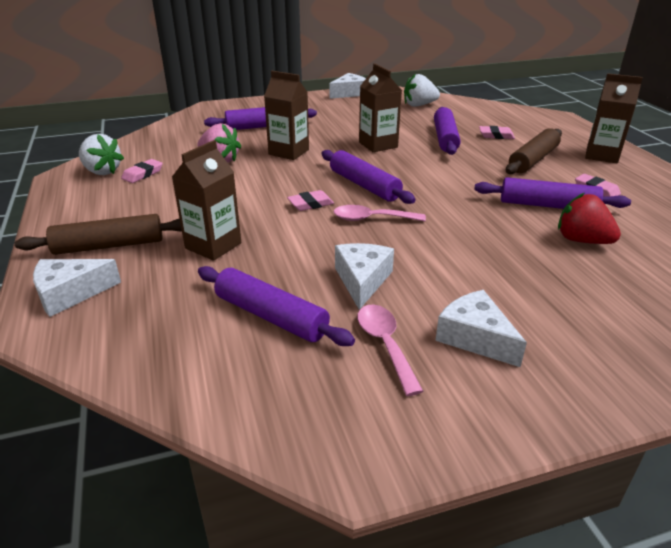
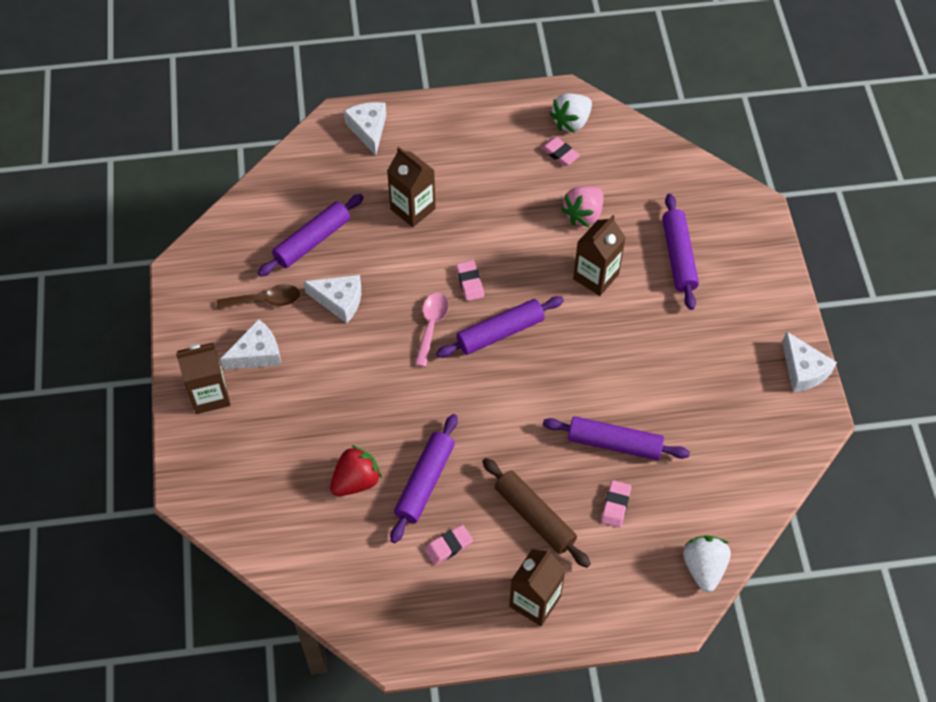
camera: 100 degrees right, 25 degrees up
brown rolling pin [15,214,182,255] -> none
pink spoon [357,305,423,396] -> brown spoon [217,284,300,309]
brown carton [359,63,402,152] -> brown carton moved to [176,343,231,414]
white strawberry [404,74,440,107] -> white strawberry moved to [683,535,731,592]

